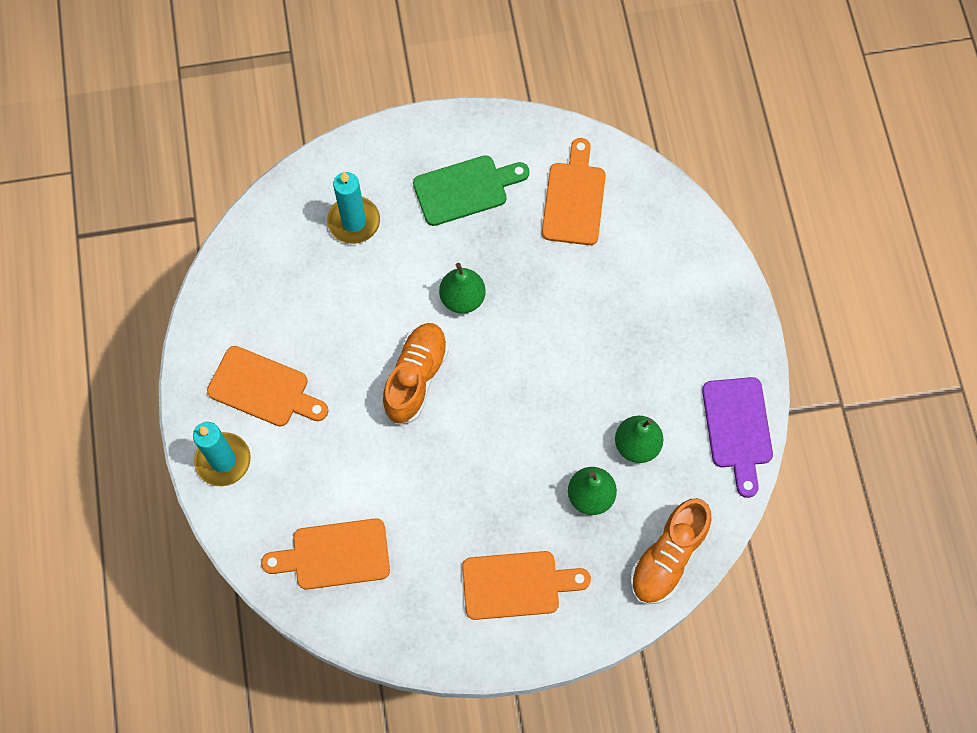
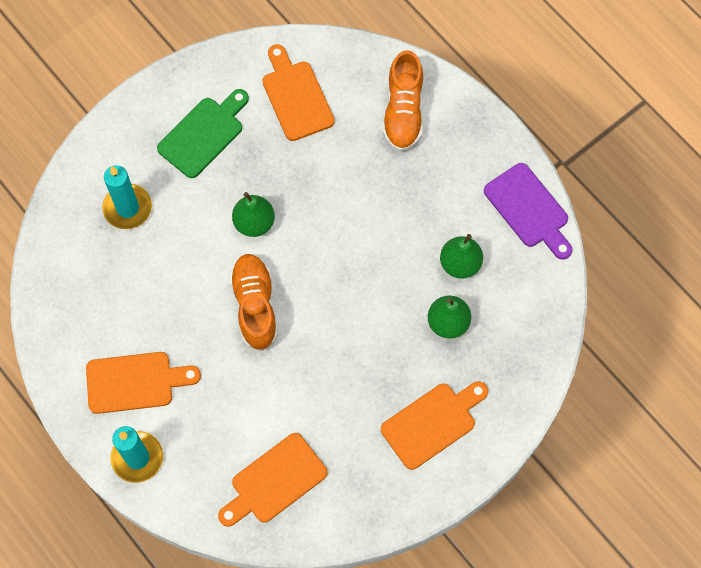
camera: 30 degrees left, 0 degrees up
orange shoe [630,498,711,605] -> orange shoe moved to [383,50,423,152]

